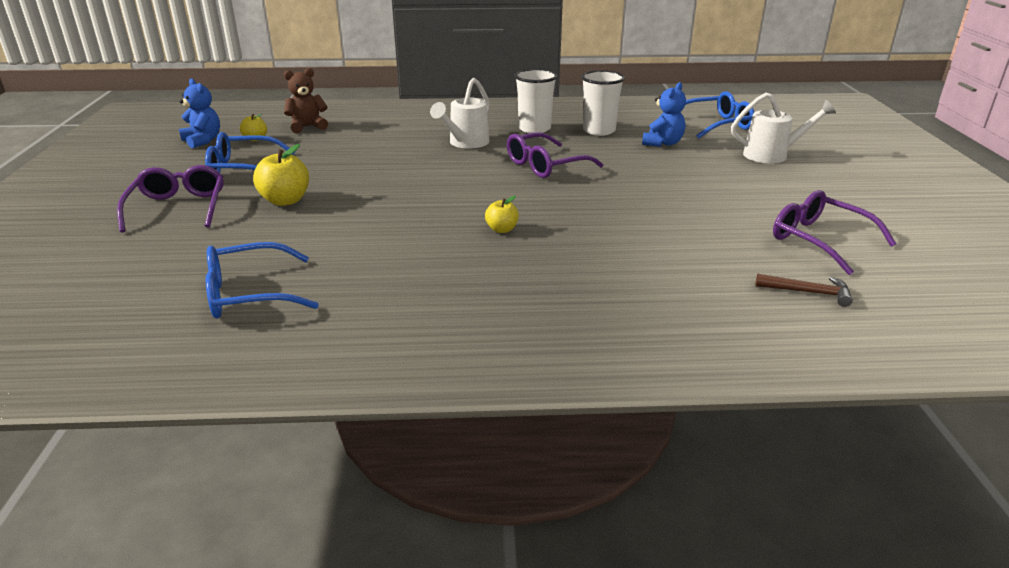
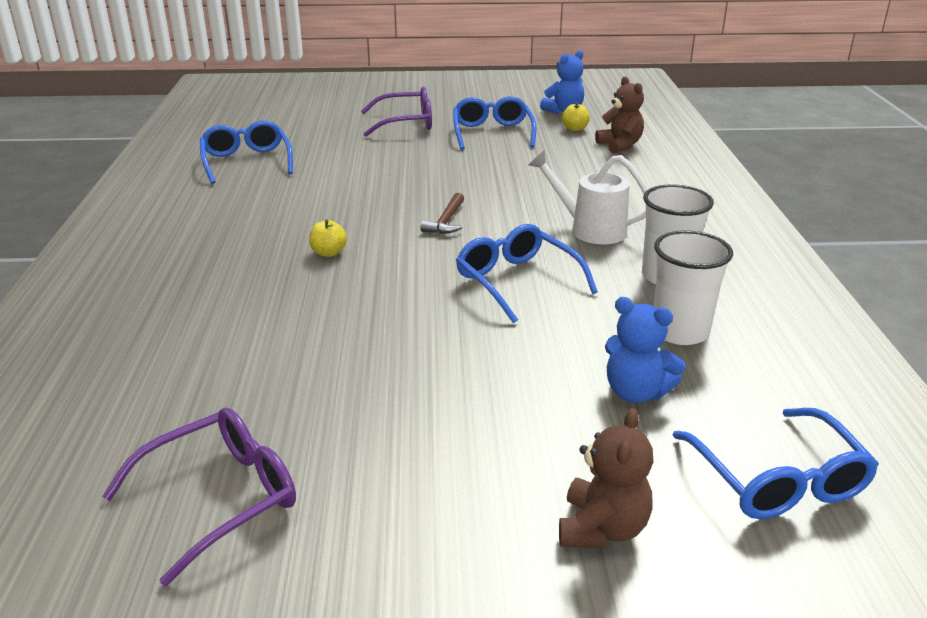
camera: 90 degrees right, 0 degrees up
yellow apple [253,144,309,206] -> none
purple glasses [507,132,603,178] -> blue glasses [456,224,598,323]
white watering can [731,93,836,164] -> brown teddy bear [559,408,653,548]
brown hammer [755,274,853,307] -> brown hammer moved to [420,193,464,234]

